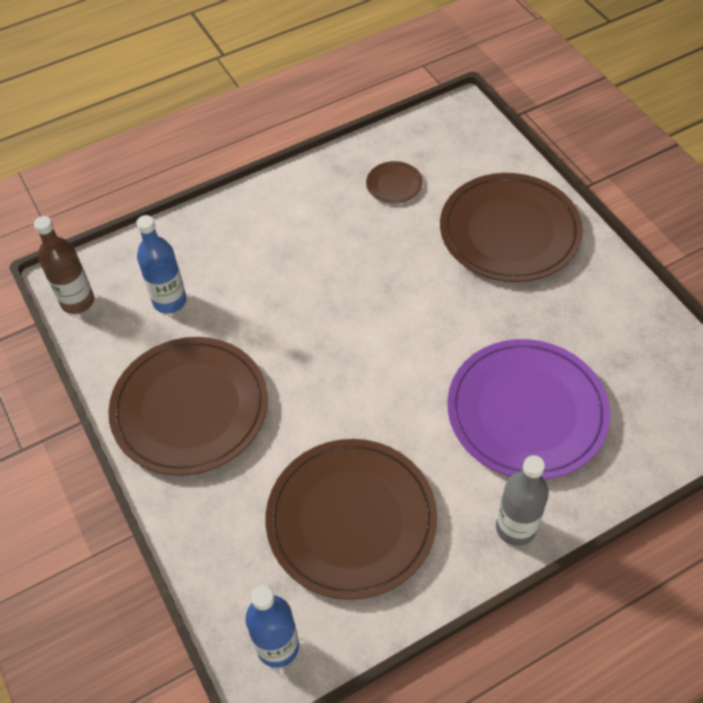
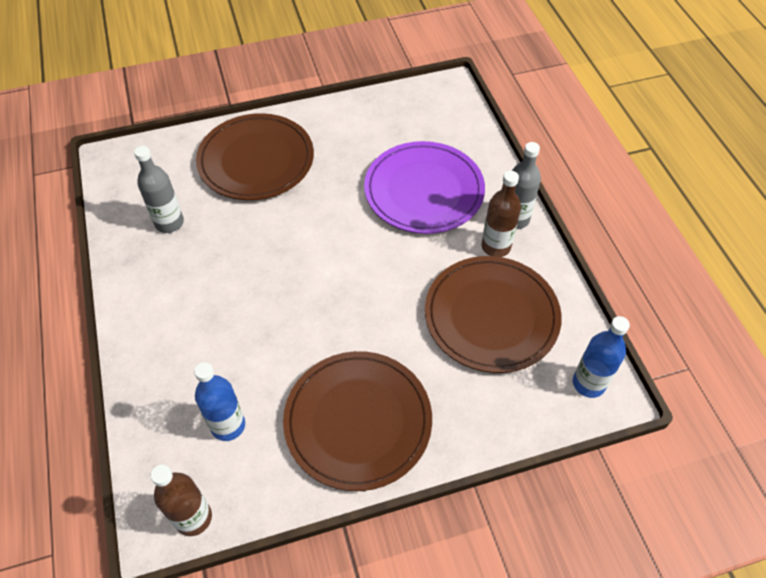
camera: 80 degrees left, 0 degrees up
brown plate [366,161,423,204] -> grey bottle [134,146,184,233]
none -> brown bottle [482,171,521,257]

